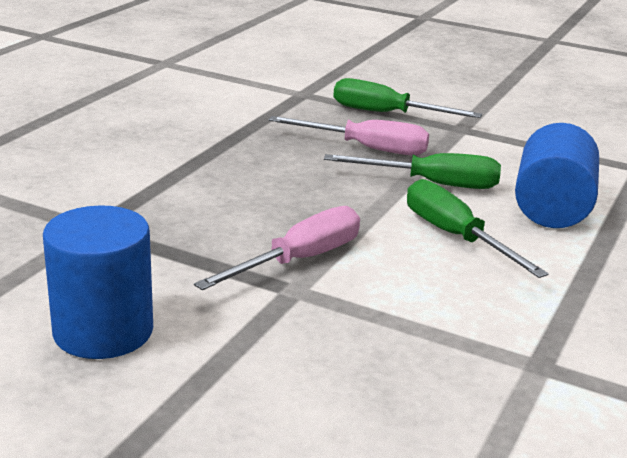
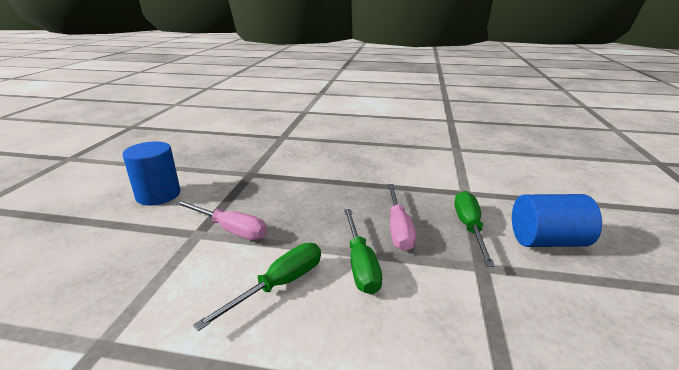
camera: 75 degrees right, 0 degrees up
blue cylinder [515,123,599,228] -> blue cylinder moved to [512,194,602,247]

